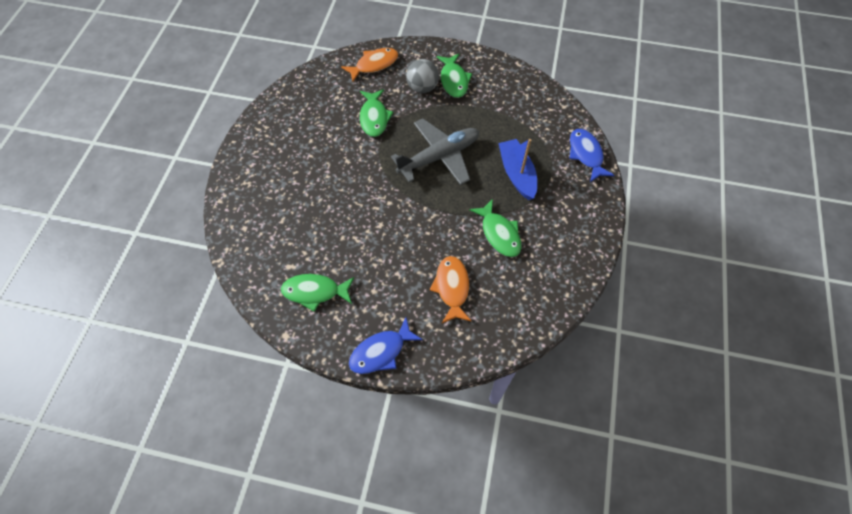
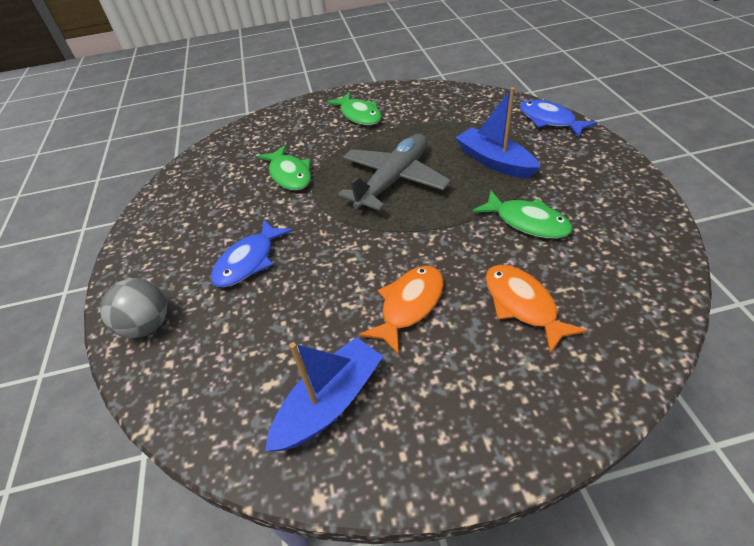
camera: 20 degrees left, 15 degrees down
green fish [281,274,354,312] -> blue boat [265,337,383,451]
orange fish [341,48,398,82] -> orange fish moved to [359,266,444,355]
blue fish [349,317,423,374] -> blue fish moved to [211,220,293,287]
grey ball [406,59,439,93] -> grey ball moved to [100,278,167,338]

